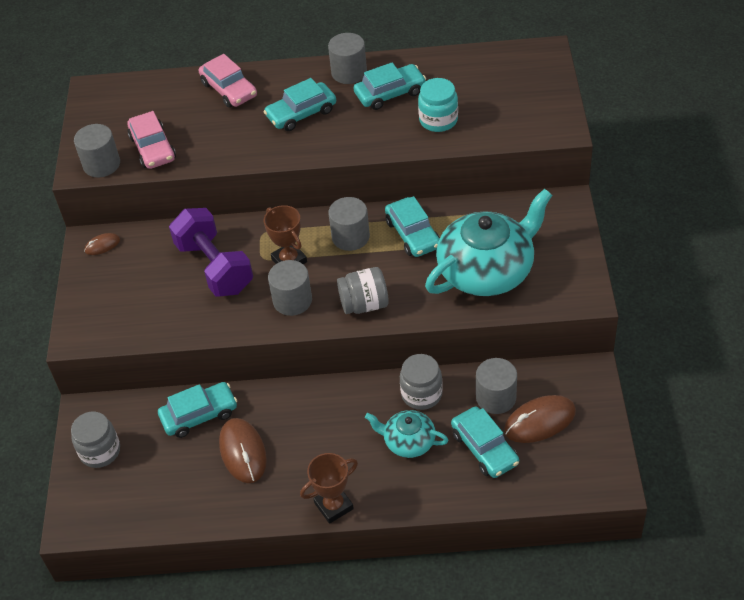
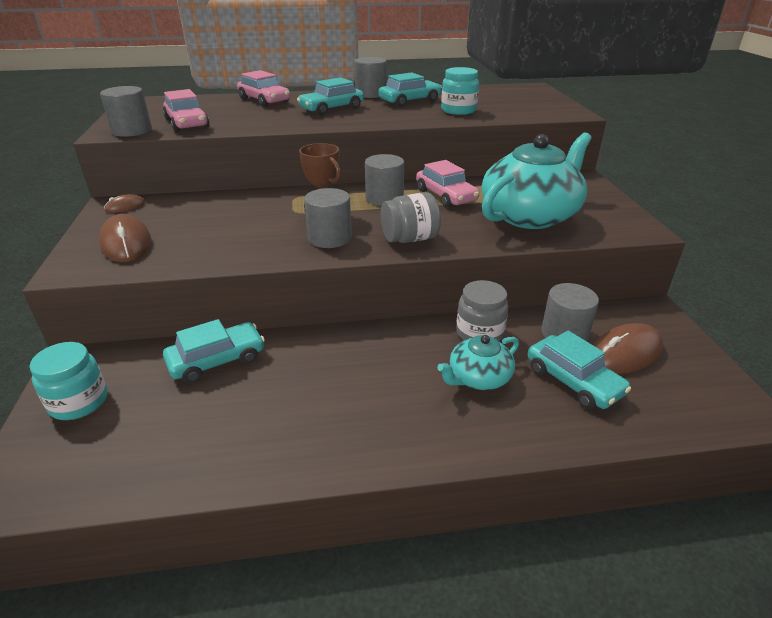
camera: 10 degrees left, 15 degrees down
grey jar [71,412,120,468] -> turquoise jar [30,342,107,420]
purple dumbbell [169,208,253,296] -> none
brown mouse [219,418,267,483] -> brown mouse moved to [99,214,151,262]
brown trophy [300,453,358,524] -> none
turquoise teapot [365,410,449,458] -> turquoise teapot turned 45 degrees counterclockwise [437,335,519,390]
turquoise car [385,196,440,257] -> pink car [416,160,479,208]

